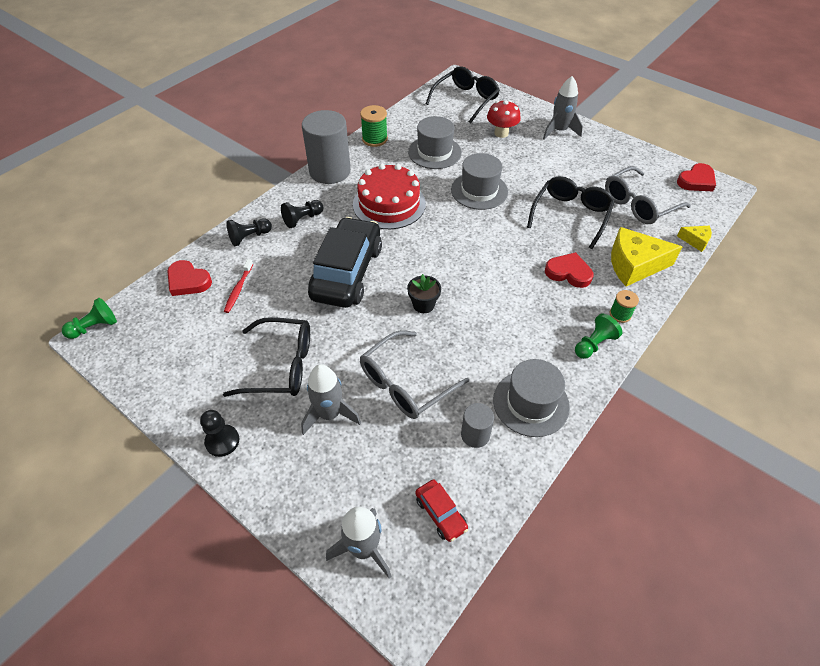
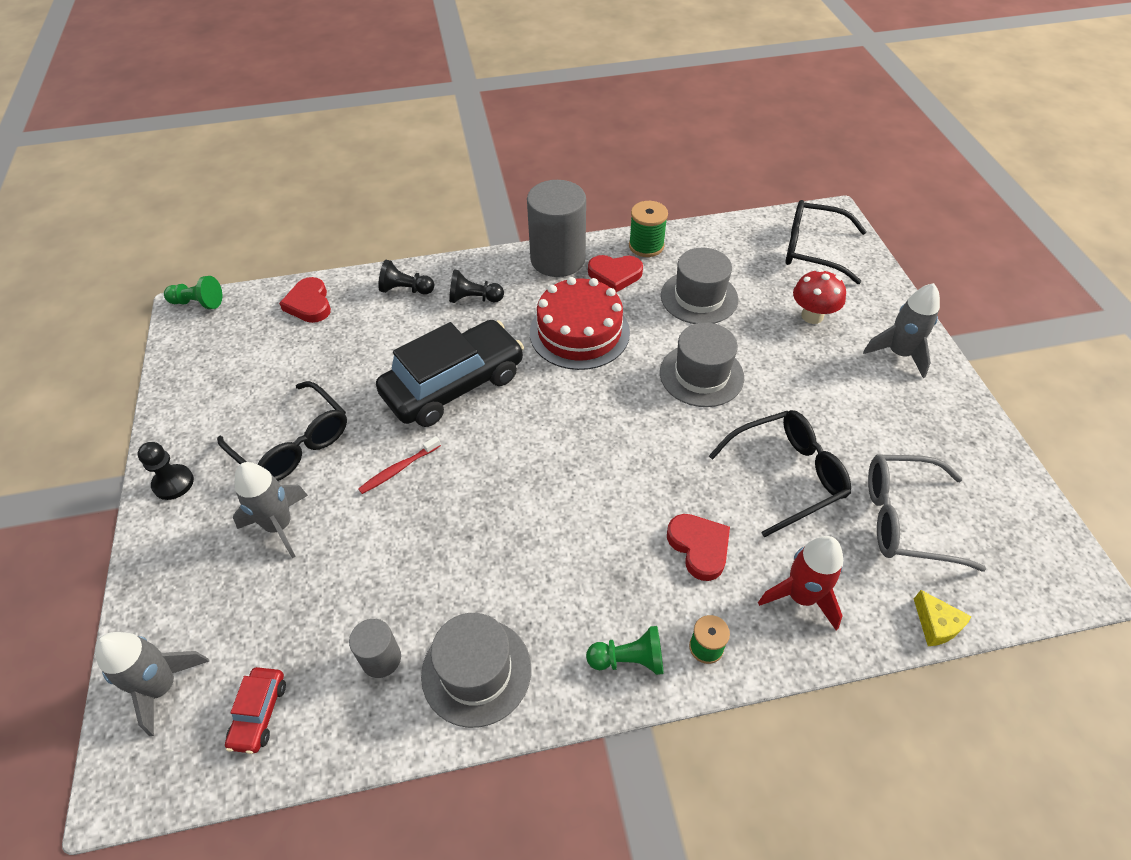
camera: 40 degrees right, 0 degrees up
red toothbrush [224,259,253,313] -> red toothbrush moved to [358,436,441,494]
grey glasses [360,330,469,419] -> none
black flower pot [407,274,441,313] -> none
black glasses [426,66,500,123] -> black glasses turned 150 degrees counterclockwise [786,200,867,284]
yellow cheese [611,227,682,286] -> red rocket [758,536,843,630]
red heart [677,163,716,191] -> red heart moved to [588,255,643,292]

